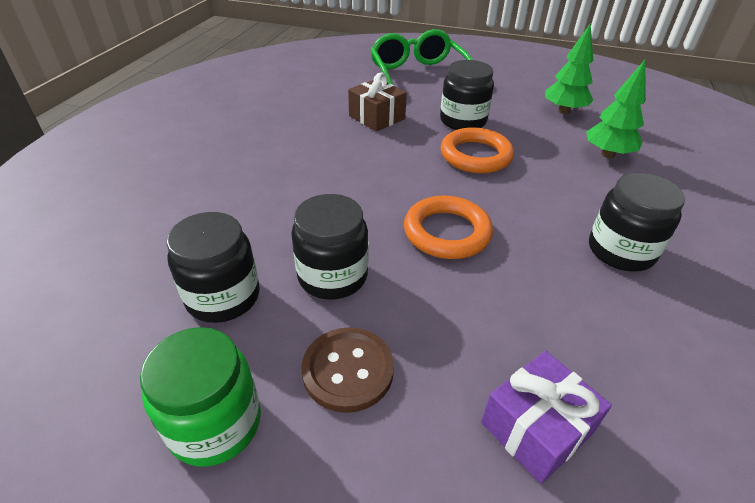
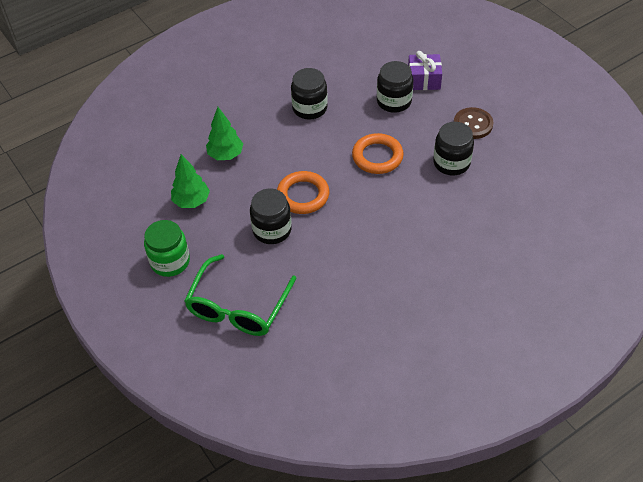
camera: 140 degrees left, 10 degrees up
green jar [140,327,261,467] -> green jar moved to [144,220,190,277]
black jar [167,212,259,323] -> black jar moved to [377,61,413,113]
brown gift [348,73,407,132] -> none

